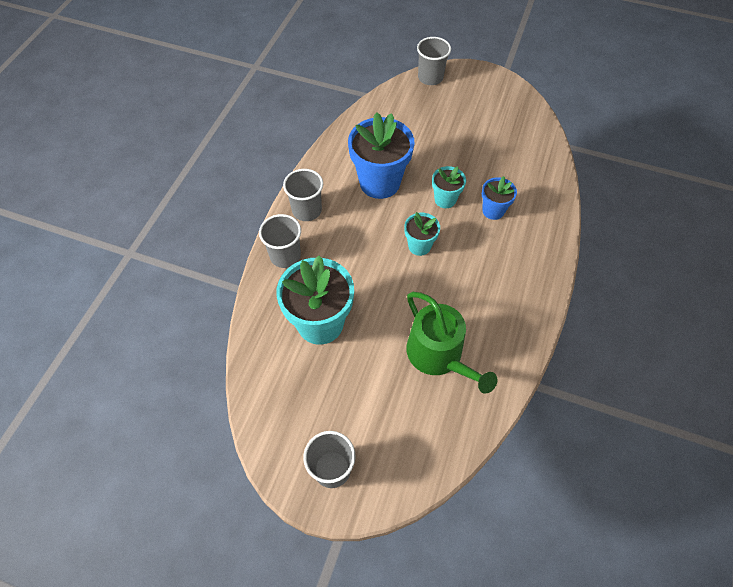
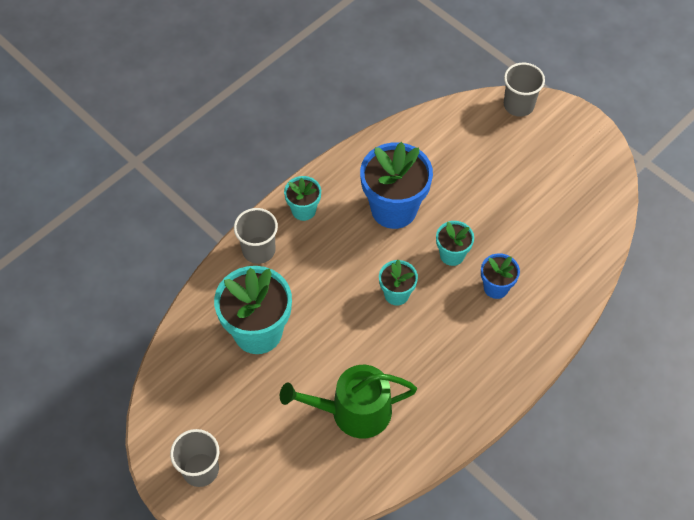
camera: 25 degrees right, 0 degrees up
grey cup [283,169,323,221] -> turquoise flower pot [284,176,321,221]
green watering can [406,292,498,394] -> green watering can turned 90 degrees clockwise [280,365,417,438]

